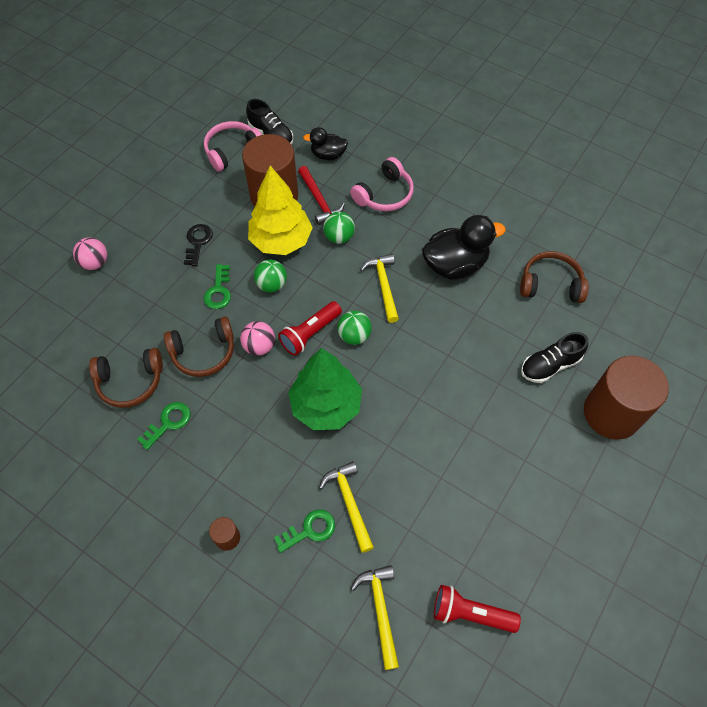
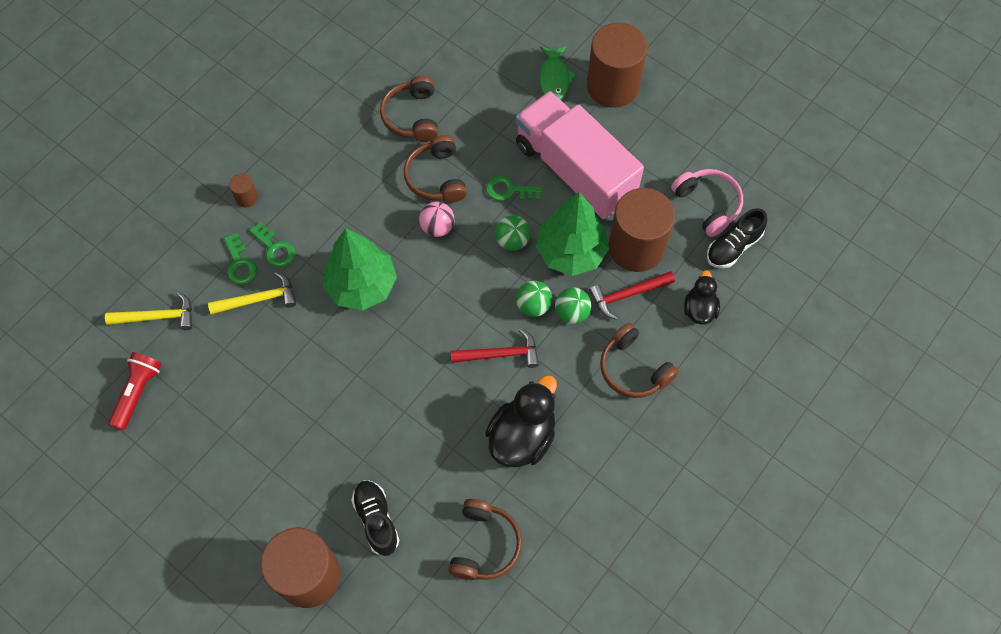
camera: 95 degrees right, 5 degrees up
pink ball [73,238,107,270] -> green fish [539,46,576,100]
green key [137,402,191,450] -> green key moved to [249,222,295,267]
black key [184,224,213,266] -> pink truck [516,91,644,219]
yellow tree [248,166,313,255] -> green tree [536,192,609,276]
red flashlight [278,301,342,356] -> none
green ball [338,311,372,345] -> green ball moved to [516,280,552,317]
pink headphones [350,157,414,211] -> brown headphones [600,323,679,398]
yellow hammer [360,254,399,323] -> red hammer [451,329,539,368]
black duck [422,215,506,280] -> black duck turned 135 degrees counterclockwise [485,375,557,467]
none -> brown cylinder [587,23,647,108]

